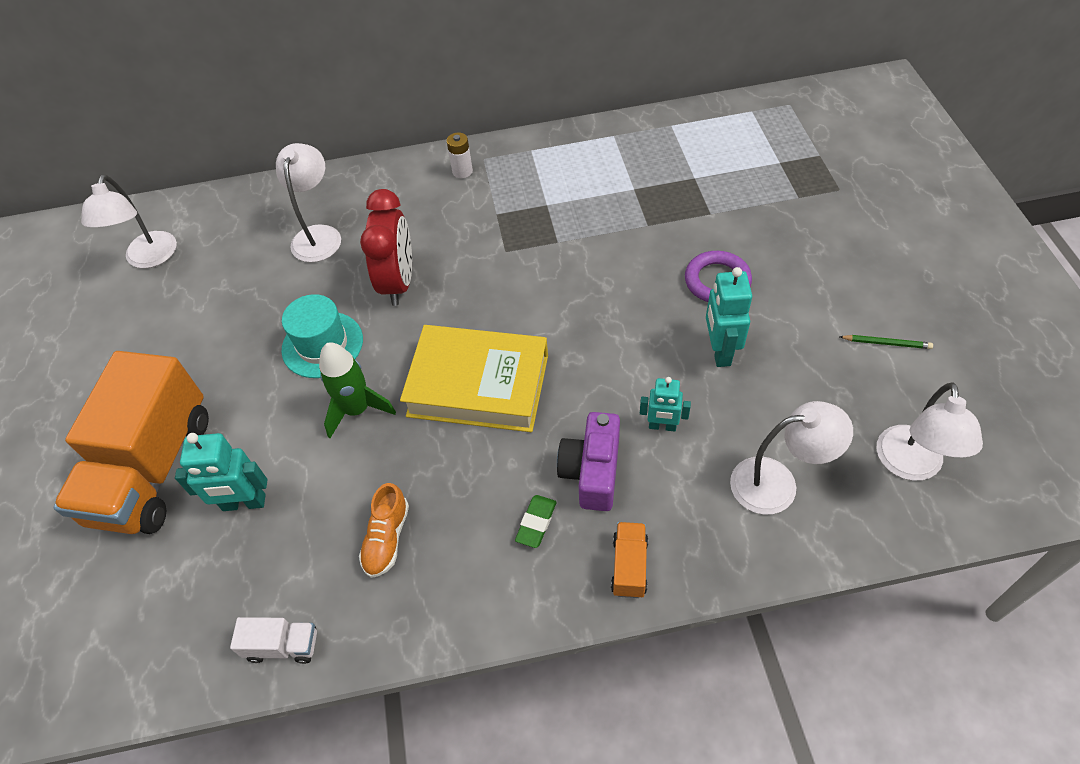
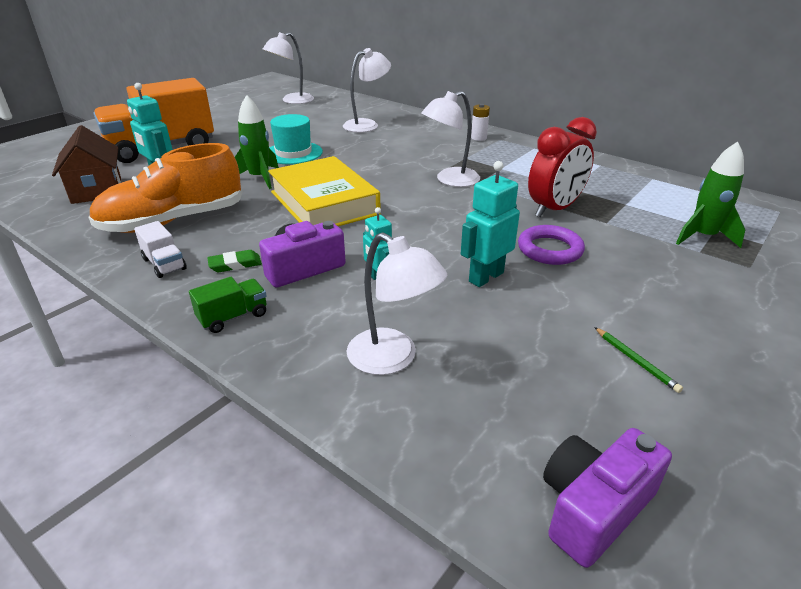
camera: 45 degrees right, 20 degrees down
white truck [230,617,317,664] -> white truck moved to [134,221,187,278]
orange shoe [359,483,409,578] -> orange shoe [88,143,243,233], size x2.11
red clock [360,189,412,306] -> red clock moved to [528,117,597,218]
orange truck [611,522,648,598] -> green truck [189,277,267,333]
white lamp [876,382,983,481] -> white lamp moved to [422,91,480,187]
none -> brown house [52,125,121,204]
none -> purple camera [543,428,672,568]
none -> green rocket [676,141,745,248]

